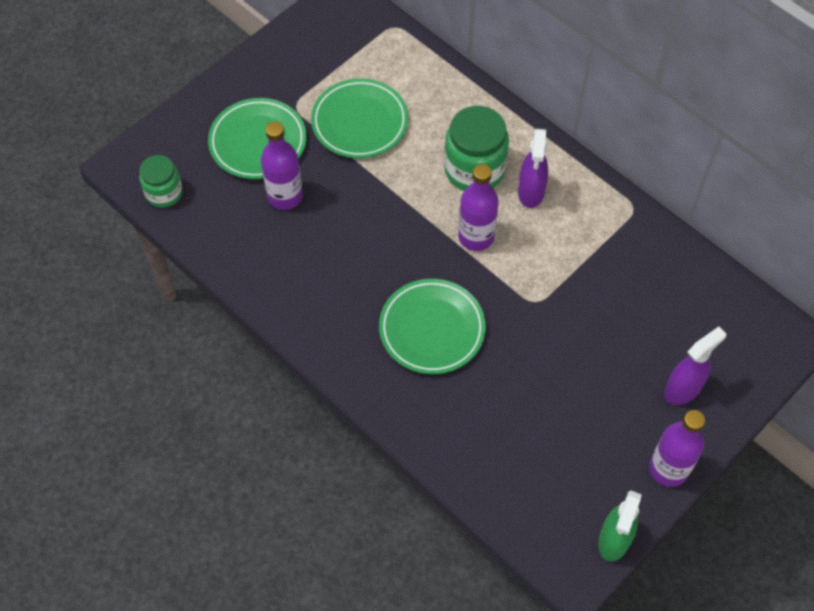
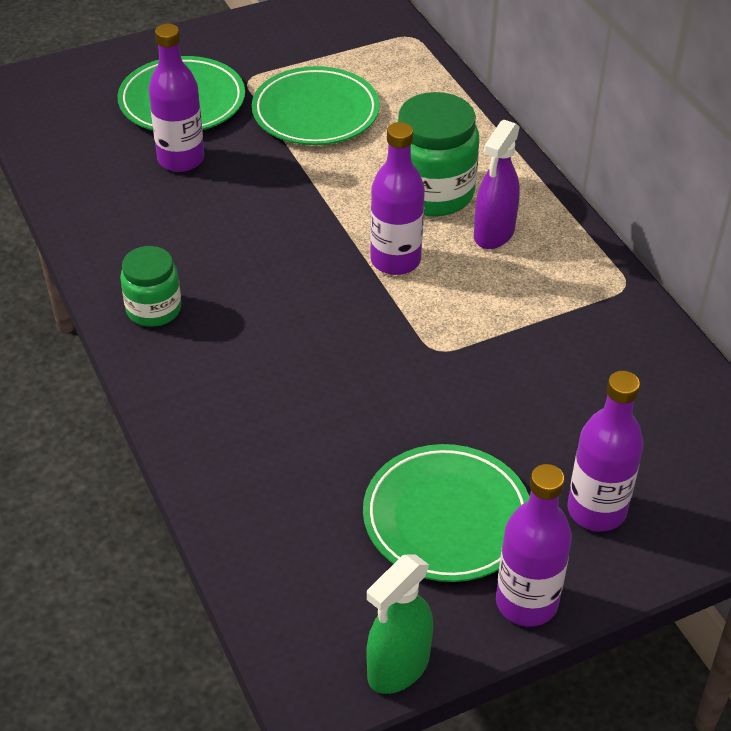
camera: 20 degrees right, 15 degrees down
green jar [139,155,183,208] -> green jar moved to [120,246,181,327]
green plate [379,279,486,374] -> green plate moved to [363,444,530,582]
purple spray bottle [664,327,726,405] -> purple bottle [567,371,644,531]

